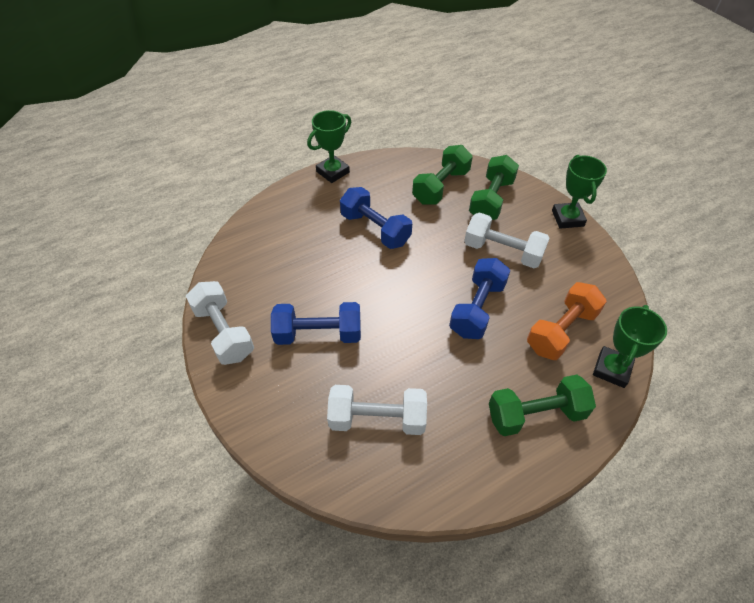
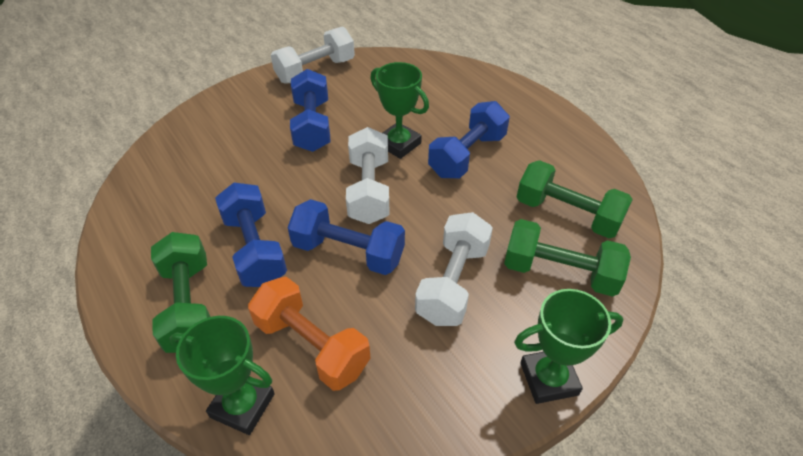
camera: 85 degrees right, 5 degrees down
green trophy [307,110,351,183] -> green trophy moved to [370,62,429,159]
white dumbbell [327,385,427,435] -> white dumbbell moved to [346,127,390,224]
none -> blue dumbbell [215,183,287,287]

